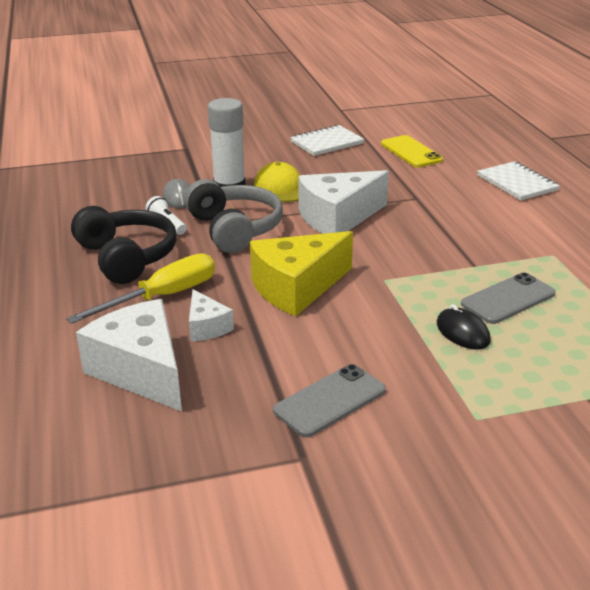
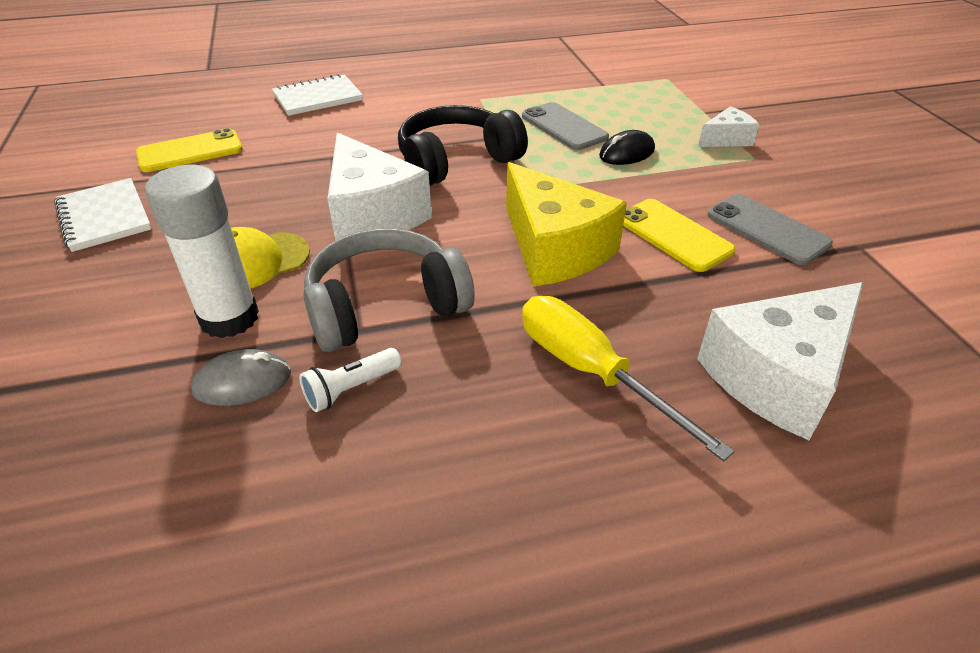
camera: 90 degrees left, 10 degrees up
black headphones [71,206,177,284] -> black headphones moved to [398,105,528,186]
white cheese [189,289,234,341] -> white cheese moved to [698,106,760,147]
none -> yellow phone [623,199,736,272]

